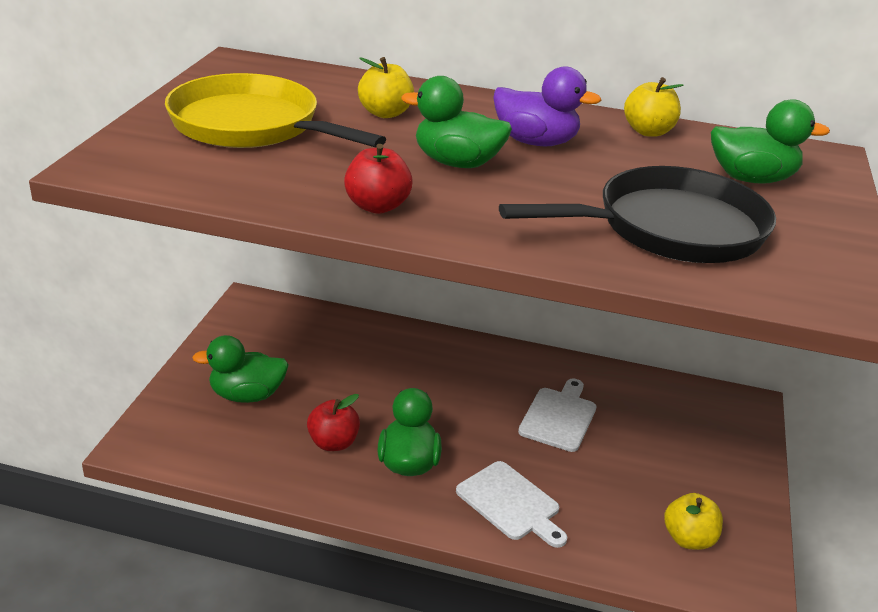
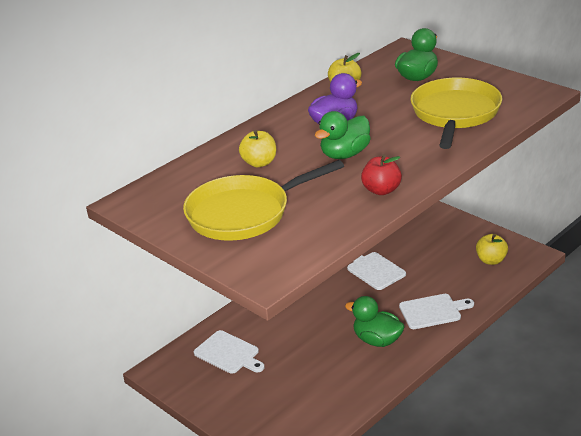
camera: 55 degrees left, 0 degrees up
green duck [192,335,288,403] -> none
red apple [307,394,360,451] -> none
black pan [499,166,776,263] -> yellow pan [411,78,502,149]
none -> white cutting board [194,330,265,374]

